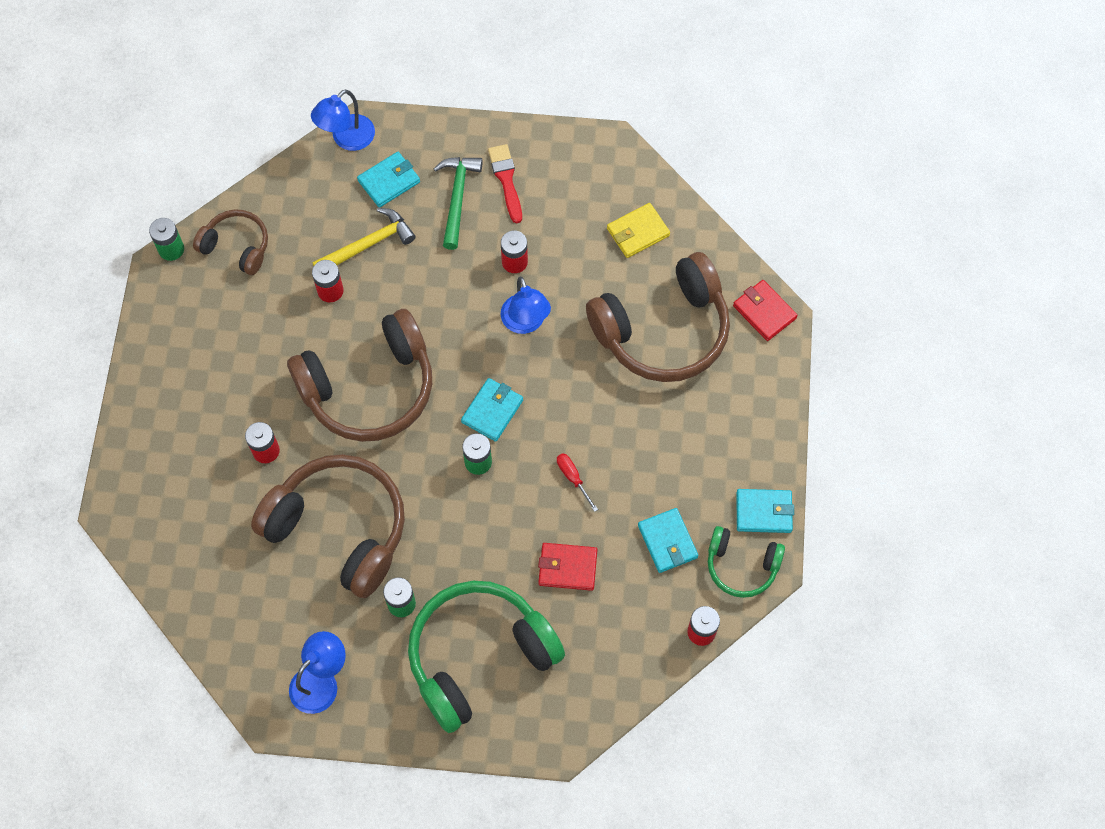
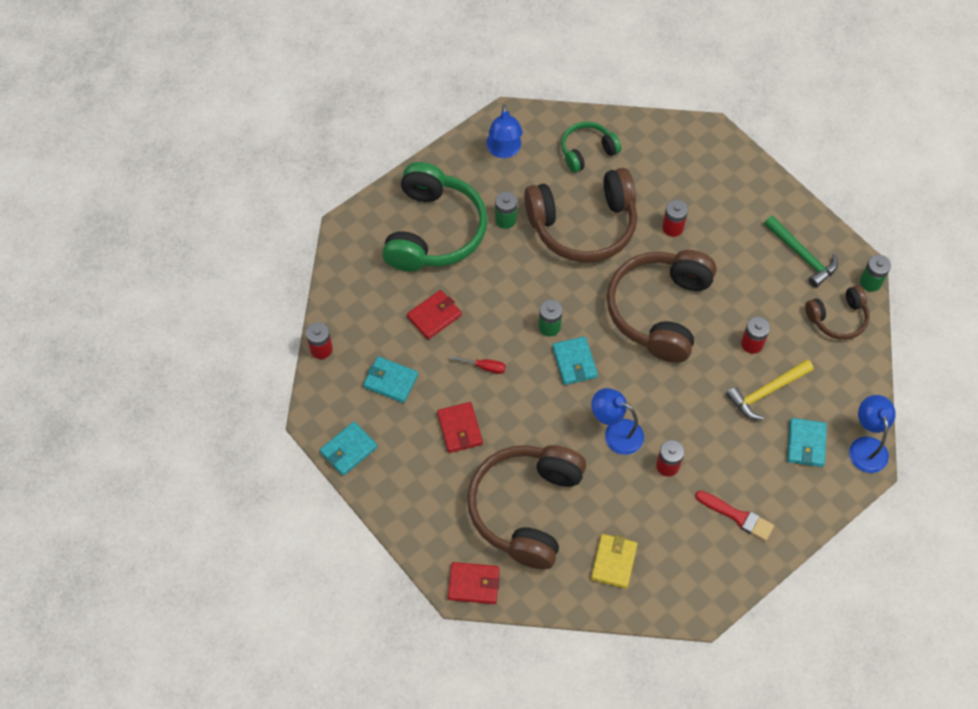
camera: 135 degrees right, 5 degrees down
yellow hammer [312,208,416,266] -> yellow hammer turned 45 degrees clockwise [726,359,814,420]
green hammer [434,157,482,250] -> green hammer moved to [764,216,838,288]
green headphones [708,526,785,598] -> green headphones moved to [561,122,621,173]
none -> red wallet [437,402,483,453]

